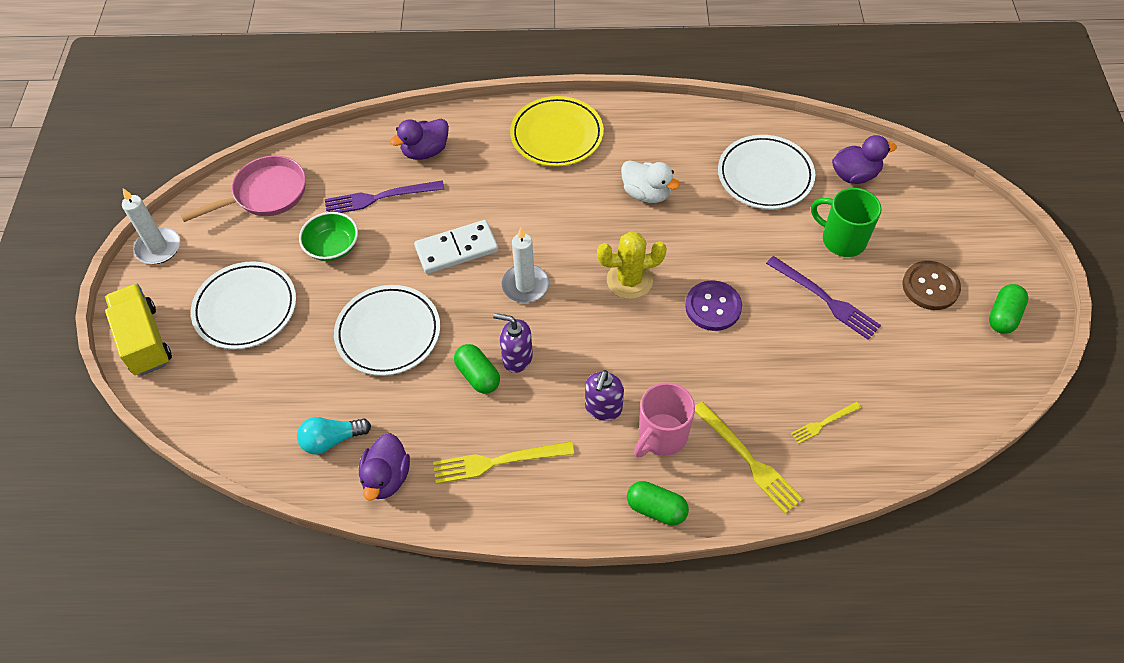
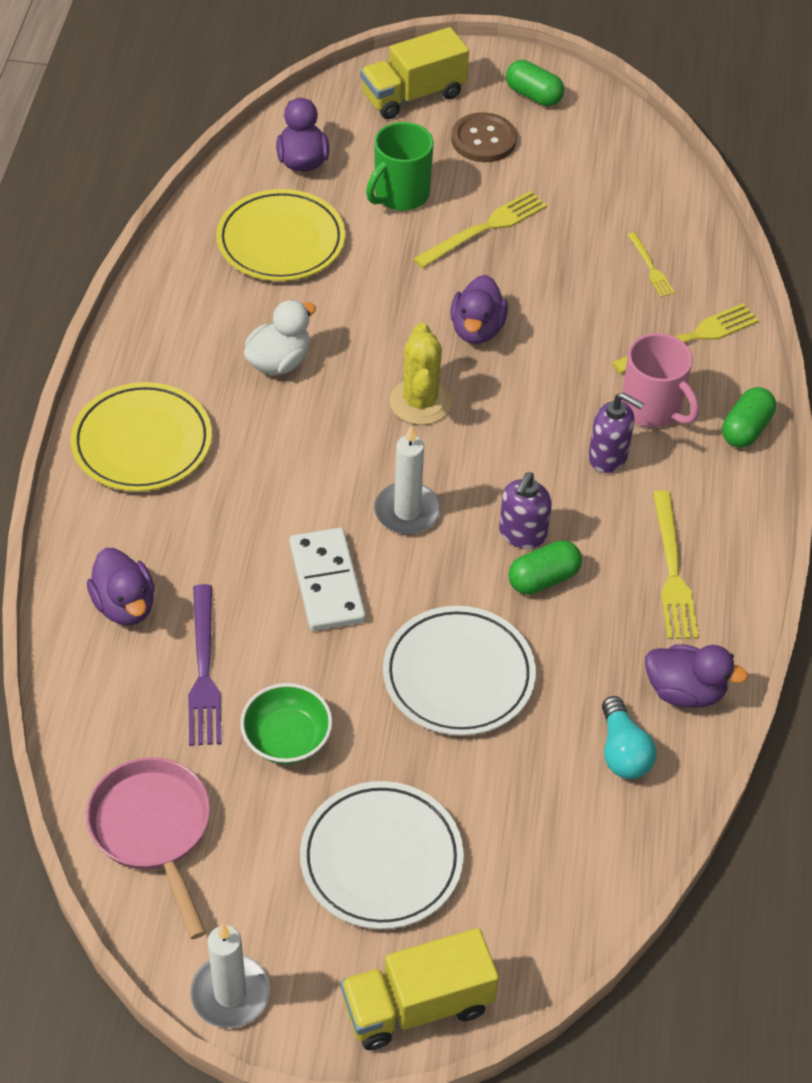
camera: 85 degrees left, 5 degrees down
purple button [685,280,742,331] -> purple duck [450,275,508,344]
white plate [718,135,815,209] -> yellow plate [216,189,345,281]
purple fork [766,256,881,340] -> yellow fork [413,191,547,268]
none -> yellow truck [360,27,469,119]

